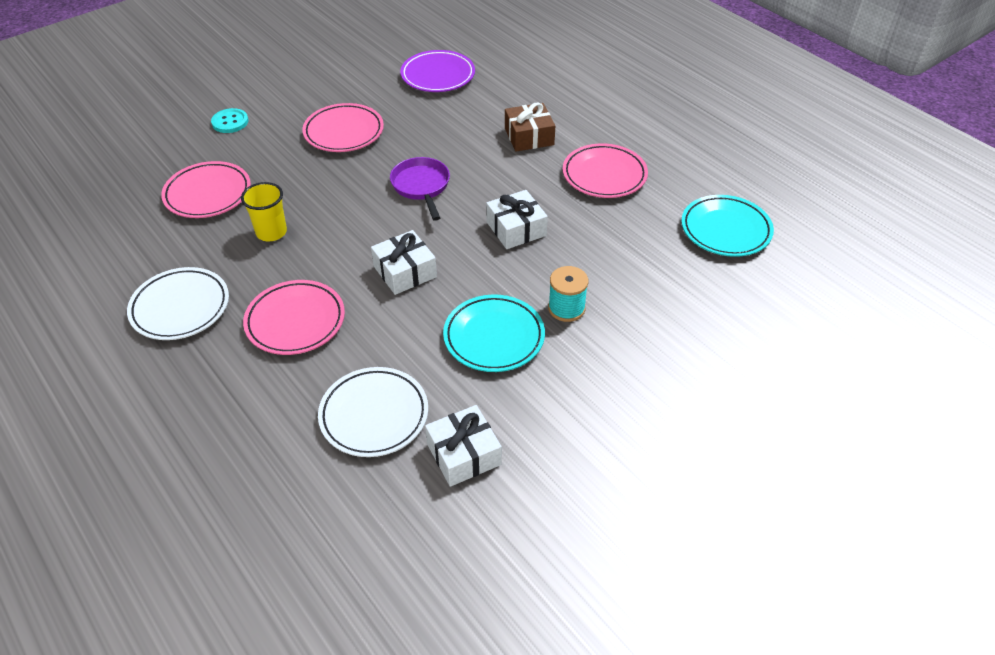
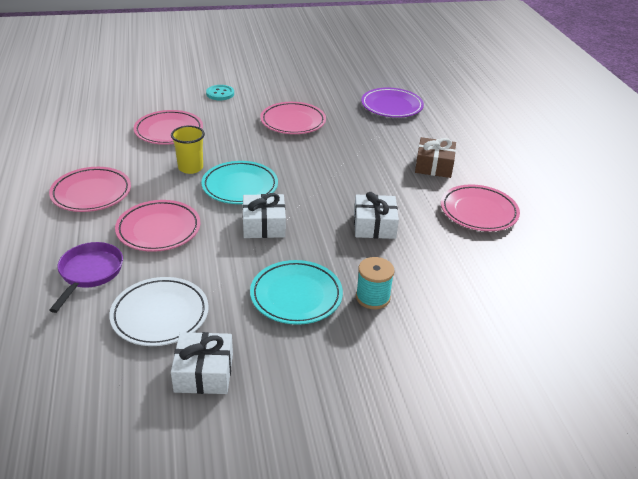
camera: 25 degrees right, 10 degrees down
white plate [127,267,229,340] -> pink plate [49,167,131,212]
purple pan [390,157,450,221] -> purple pan moved to [49,242,123,313]
turquoise plate [681,195,774,257] -> turquoise plate moved to [201,161,278,204]

